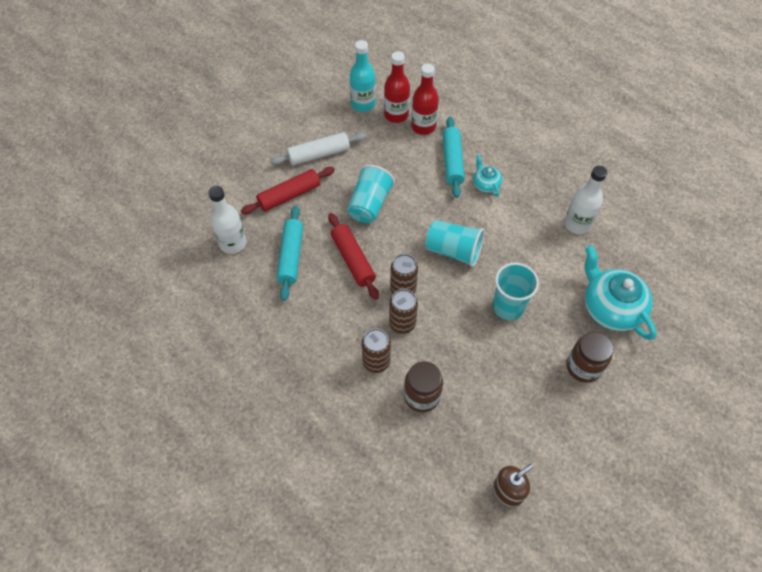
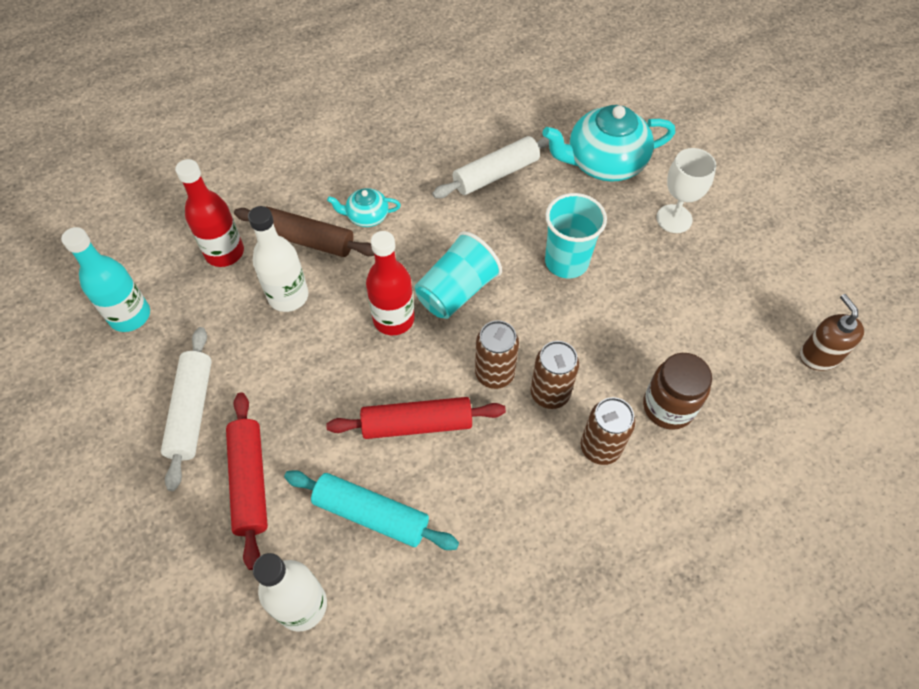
camera: 70 degrees left, 0 degrees up
turquoise cup [347,165,395,223] -> none
red bottle [384,51,410,123] -> red bottle moved to [366,231,415,335]
turquoise rolling pin [442,117,465,198] -> brown rolling pin [234,207,374,257]
white bottle [564,166,607,234] -> white bottle moved to [248,206,308,312]
brown jar [567,332,613,383] -> white goblet [656,148,716,233]
none -> white rolling pin [432,136,549,198]

